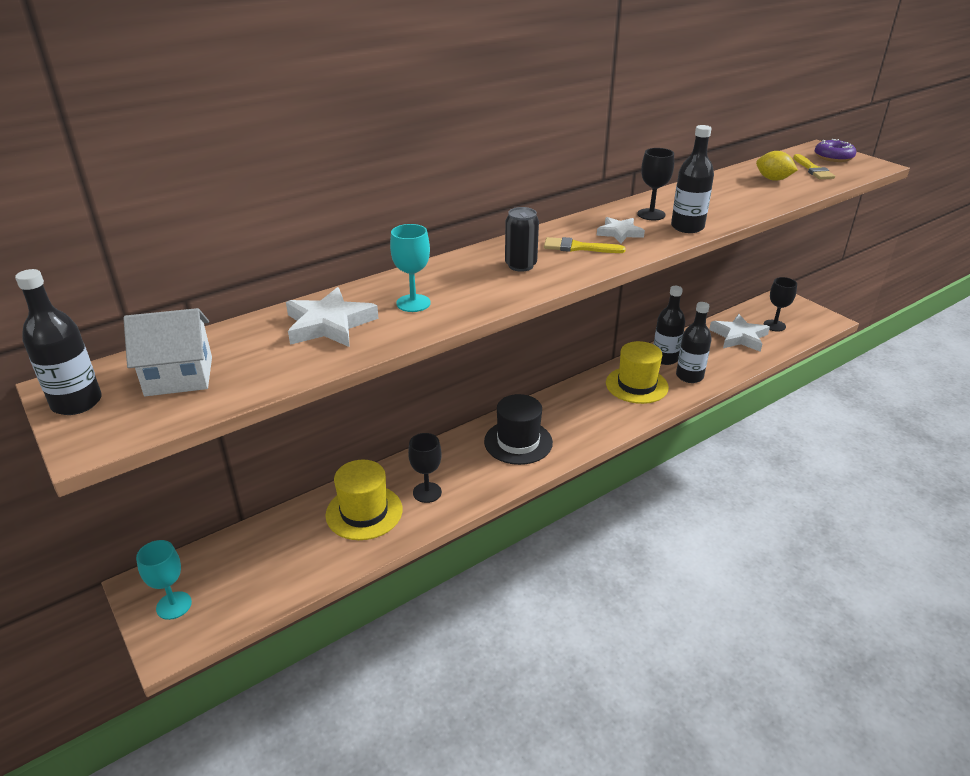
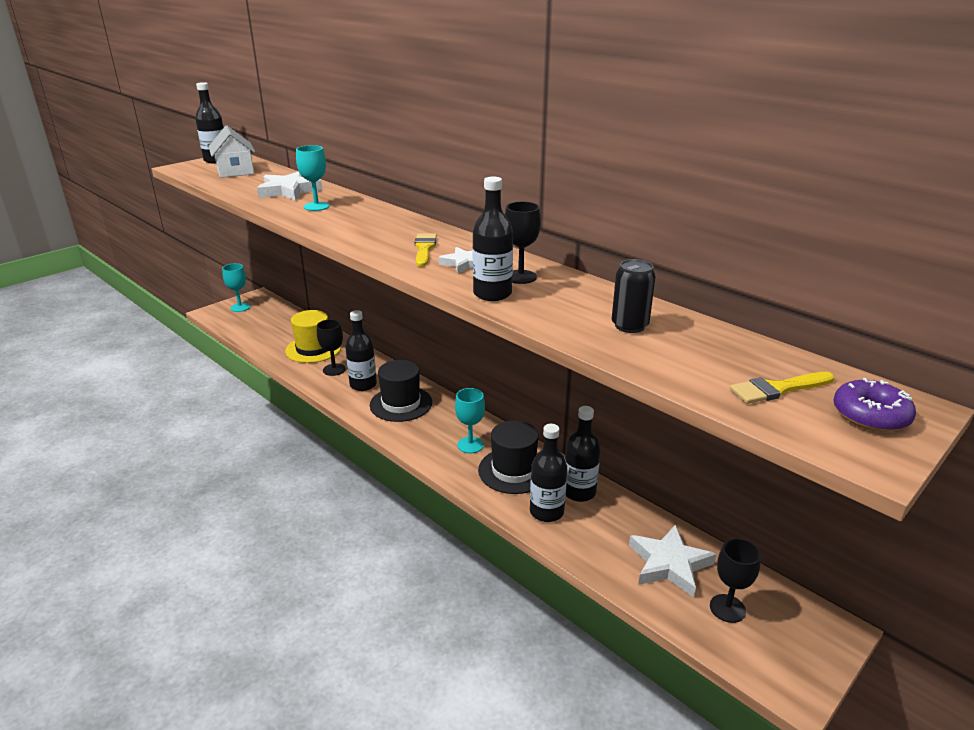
camera: 80 degrees right, 5 degrees down
black can [505,207,539,272] -> black can moved to [612,259,655,333]
yellow hat [606,341,669,404] -> black hat [478,420,538,494]
yellow lemon [756,151,798,181] -> none
none -> black bottle [345,310,377,391]
none -> turquoise goblet [455,388,485,453]

